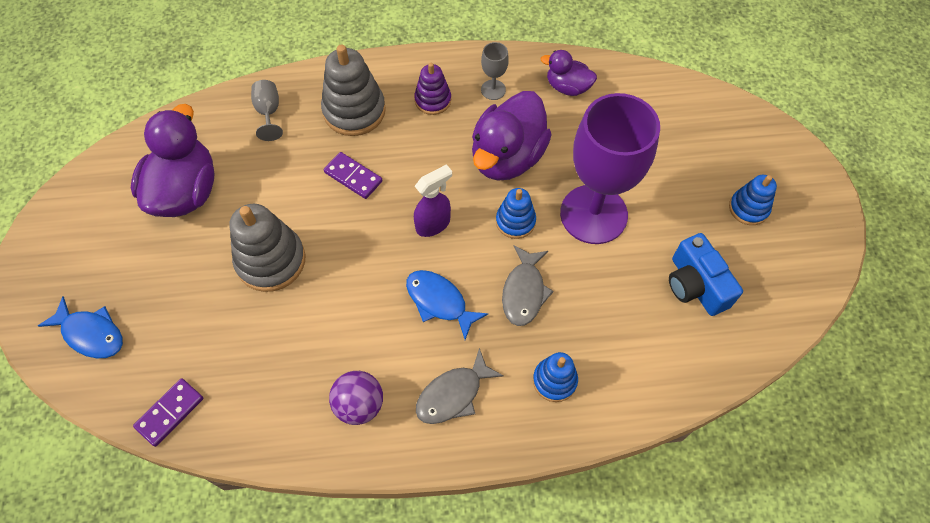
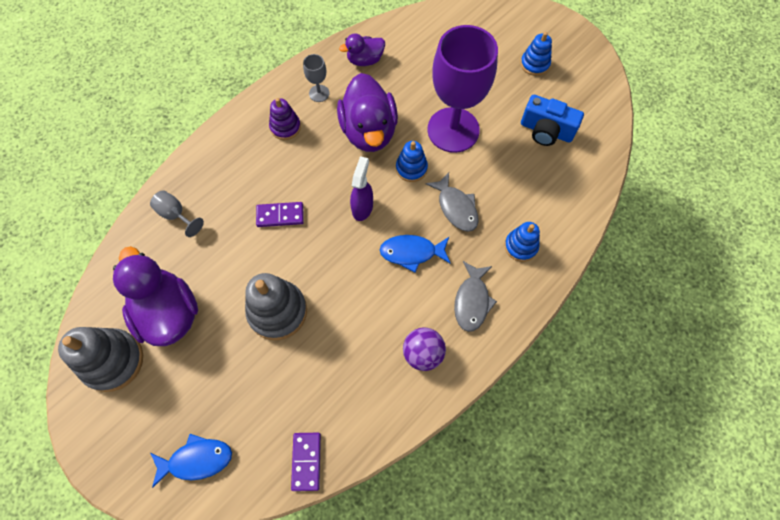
camera: 40 degrees left, 5 degrees up
grey stacking toy [321,45,386,136] -> grey stacking toy moved to [58,327,143,392]

